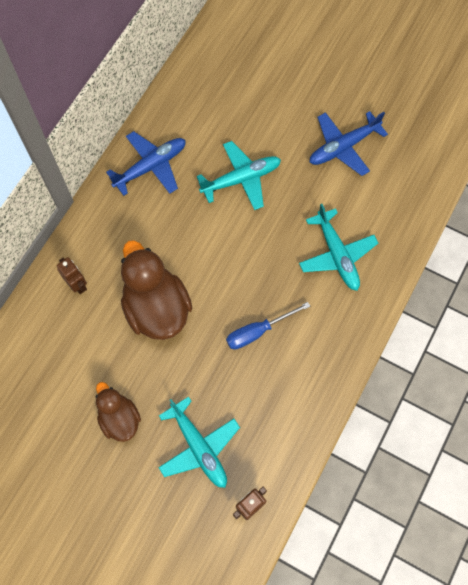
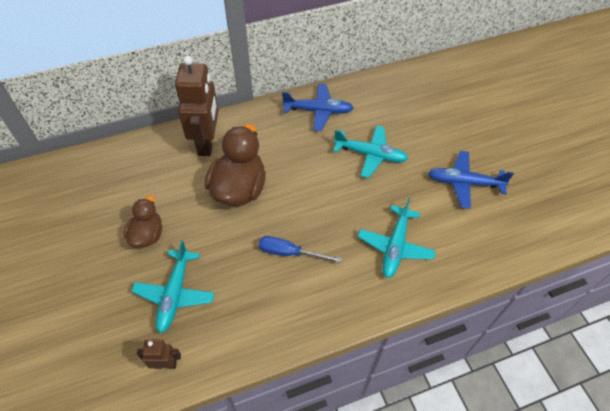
camera: 40 degrees right, 15 degrees down
brown robot [57,257,87,294] -> brown robot [175,56,219,156], size x2.16

